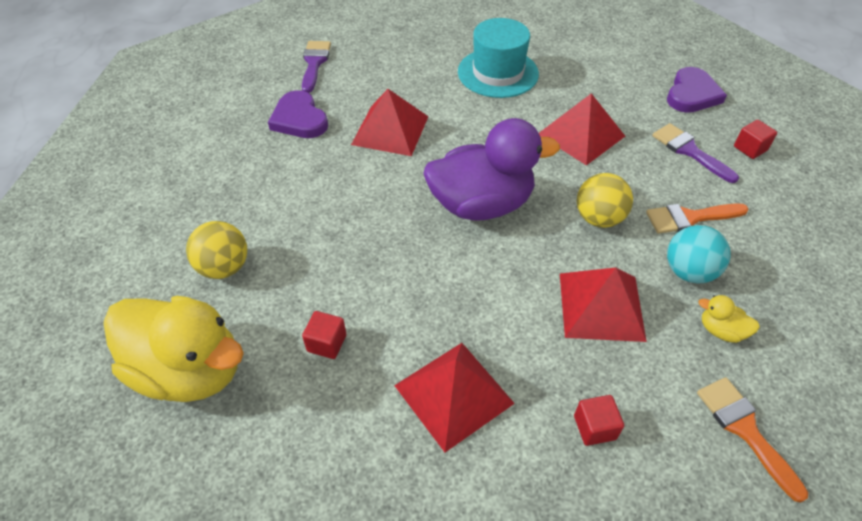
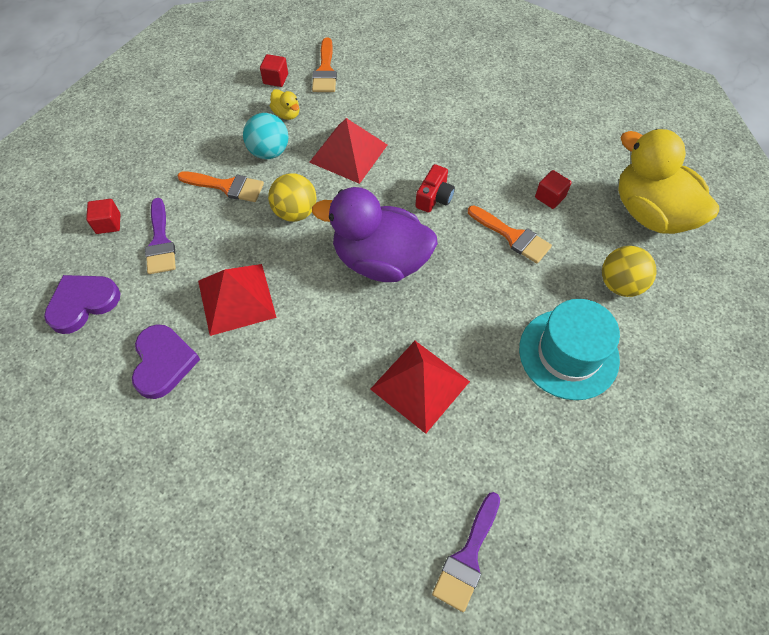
camera: 155 degrees left, 10 degrees up
purple heart [268,90,328,138] -> purple heart moved to [132,324,200,399]
red pyramid [394,343,515,452] -> none
turquoise hat [458,18,539,98] -> turquoise hat moved to [519,299,620,400]
red cube [574,395,624,446] -> red cube moved to [260,54,288,87]
none -> red camera [415,164,455,213]
none -> orange brush [468,205,552,264]

